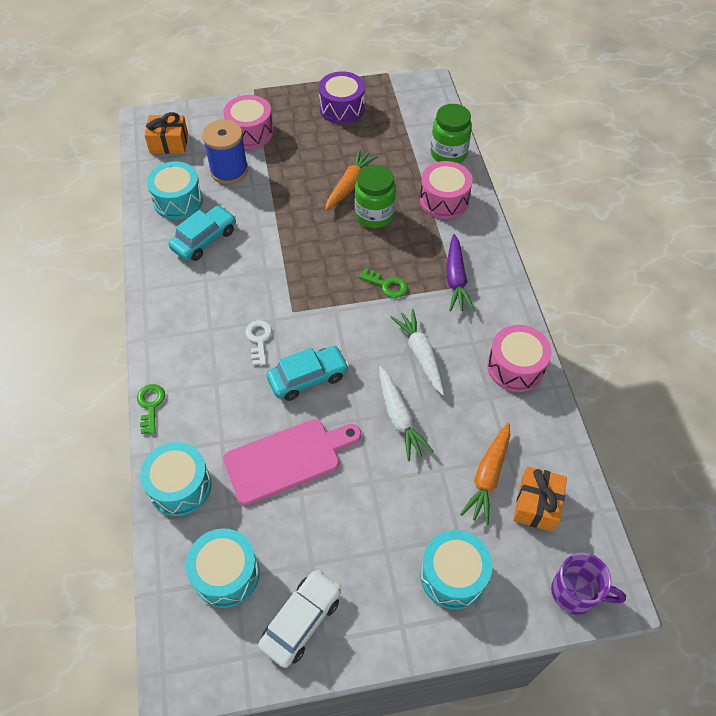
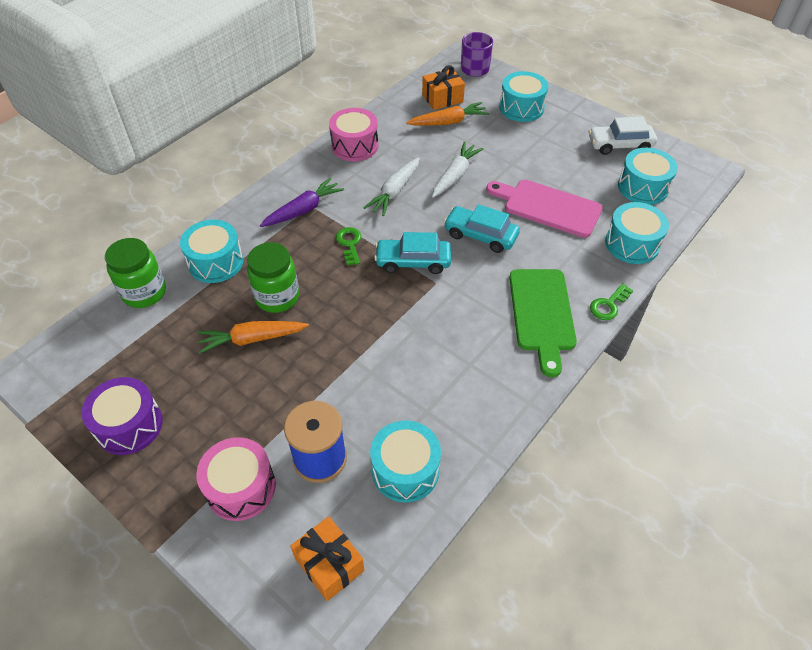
camera: 130 degrees left, 5 degrees down
turquoise car [169,205,236,261] -> turquoise car moved to [374,232,451,274]
white key [245,320,272,365] -> none
pink drum [420,161,473,219] -> turquoise drum [180,220,243,283]
none -> green cutting board [509,269,577,377]

